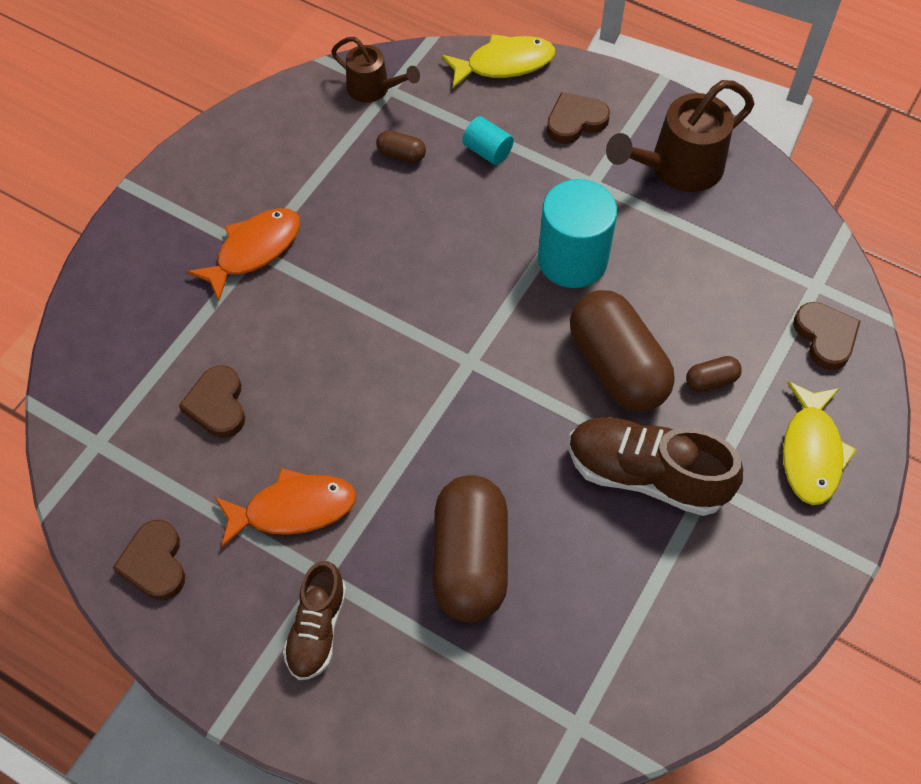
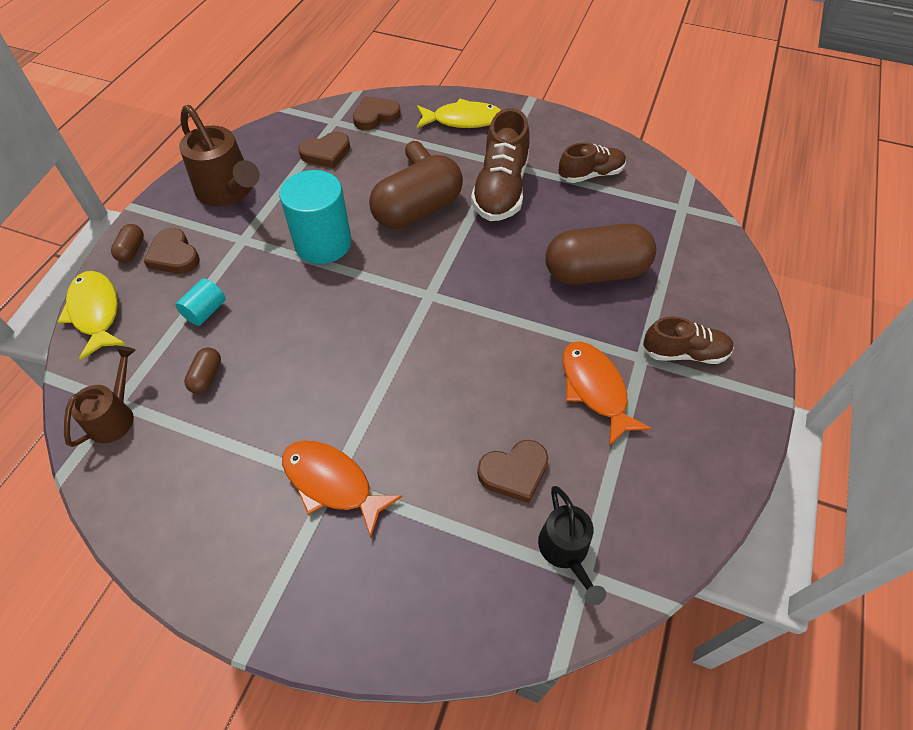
camera: 100 degrees left, 5 degrees down
brown heart [113,520,185,600] -> brown heart moved to [298,132,350,168]
none -> brown capsule [111,224,144,262]
none -> black watering can [538,486,606,606]
none -> brown shoe [558,143,626,183]

